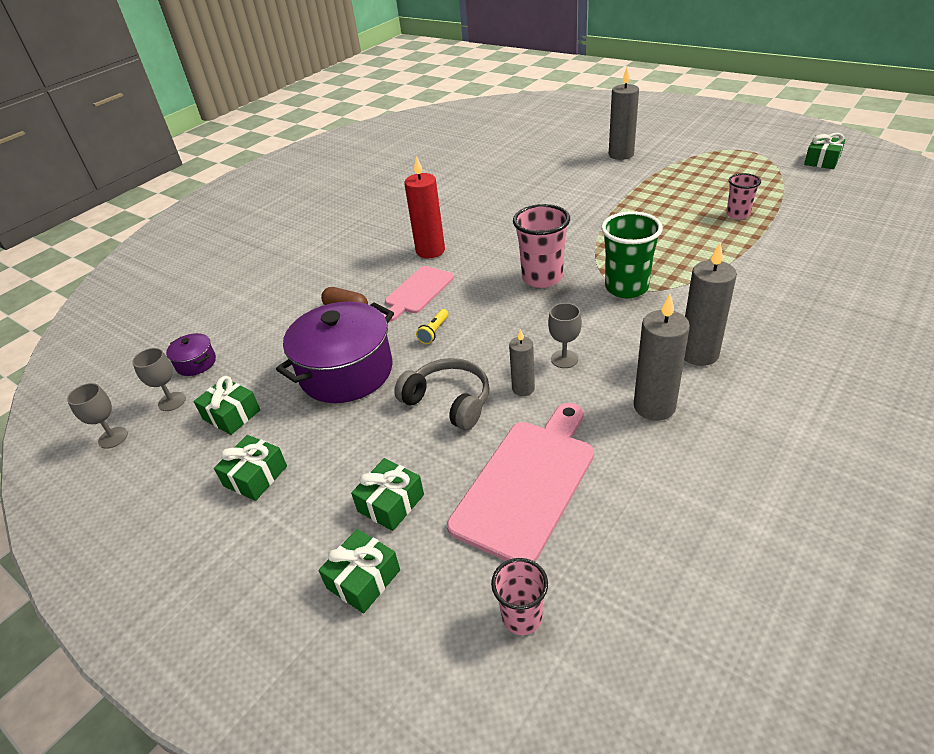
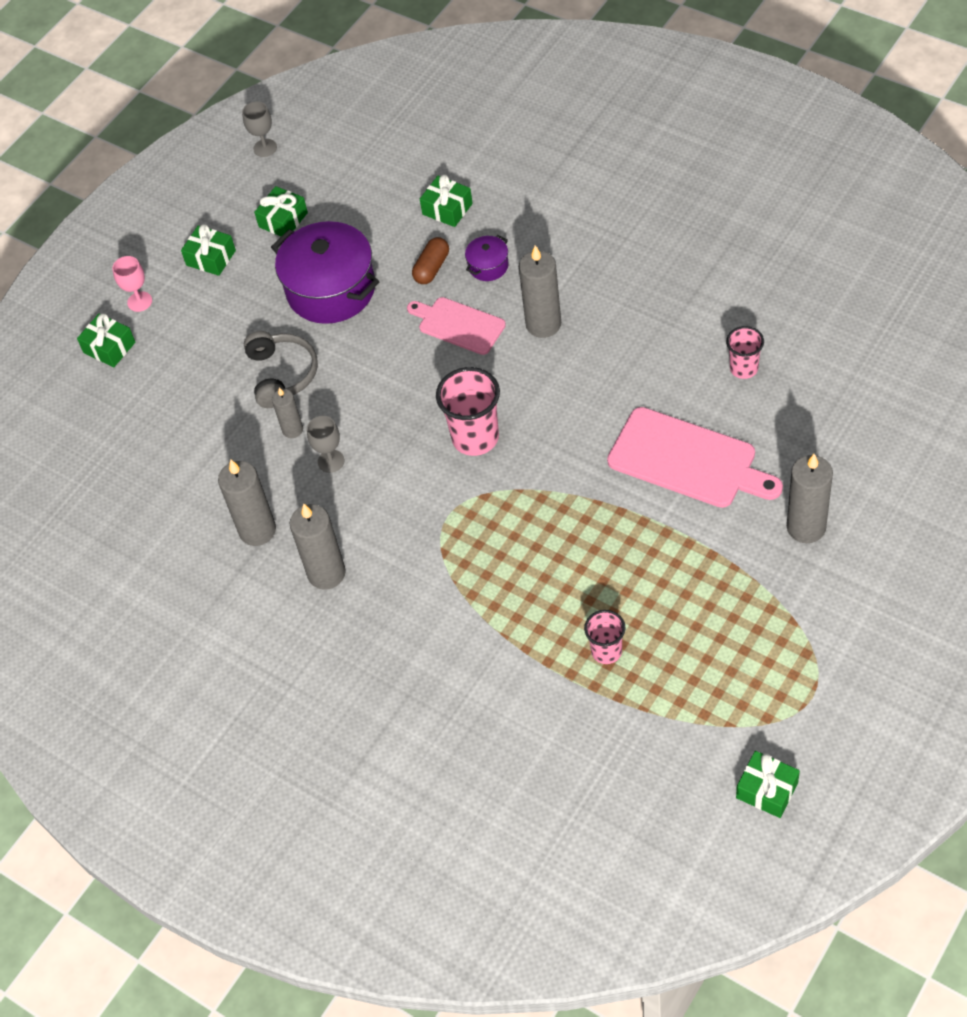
camera: 90 degrees right, 15 degrees up
grey goblet [132,348,186,411] -> none
purple pot [166,333,216,376] -> purple pot moved to [465,235,509,281]
green gift [351,458,424,531] -> green gift moved to [420,174,473,227]
grey headphones [394,358,489,430] -> grey headphones turned 45 degrees counterclockwise [244,331,318,408]
red candle [404,156,445,258] -> grey candle [519,245,561,338]
yellow flashlight [416,309,448,344] -> none
pink cutting board [447,403,594,562] -> pink cutting board moved to [607,407,783,508]
pink cup [491,558,548,635] -> pink cup moved to [726,326,764,379]
green cup [601,211,663,299] -> none
none -> pink goblet [112,256,152,312]

